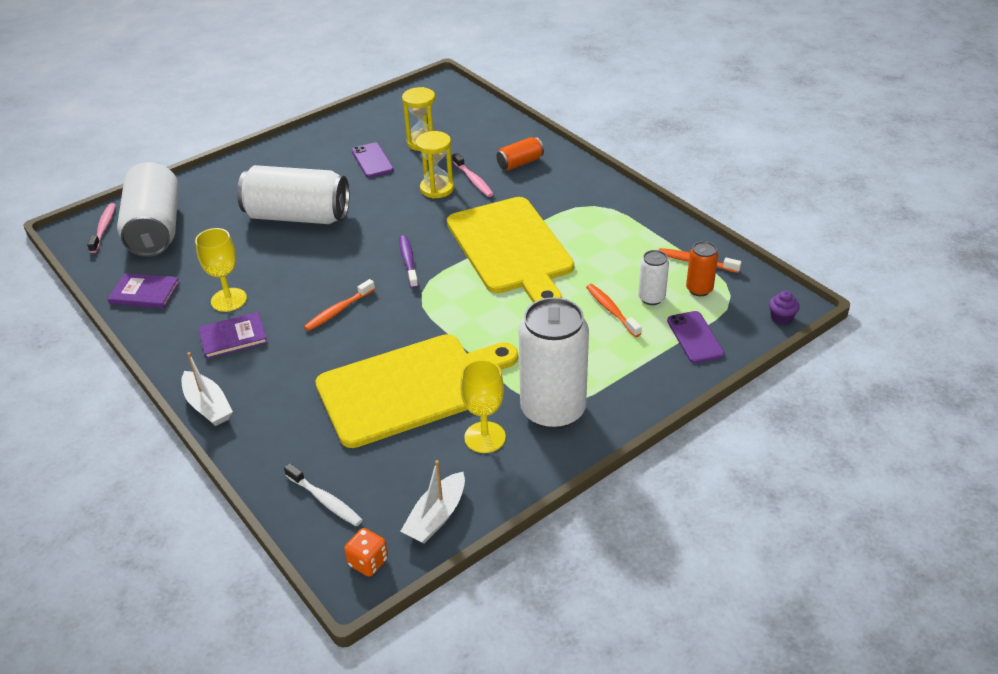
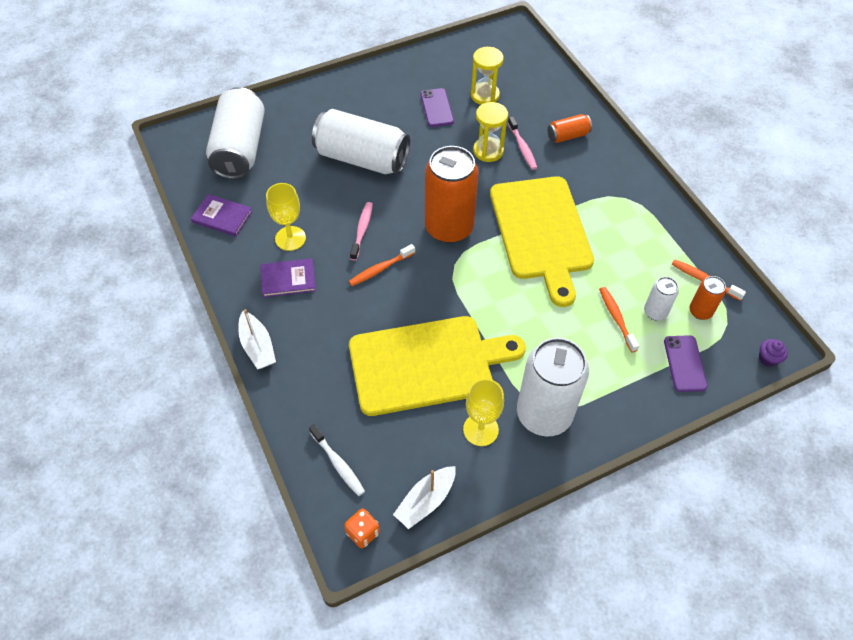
camera: 10 degrees right, 15 degrees up
pink toothbrush [87,203,116,253] -> pink toothbrush moved to [350,202,373,261]
purple toothbrush [400,235,418,289] -> orange can [425,146,479,243]

